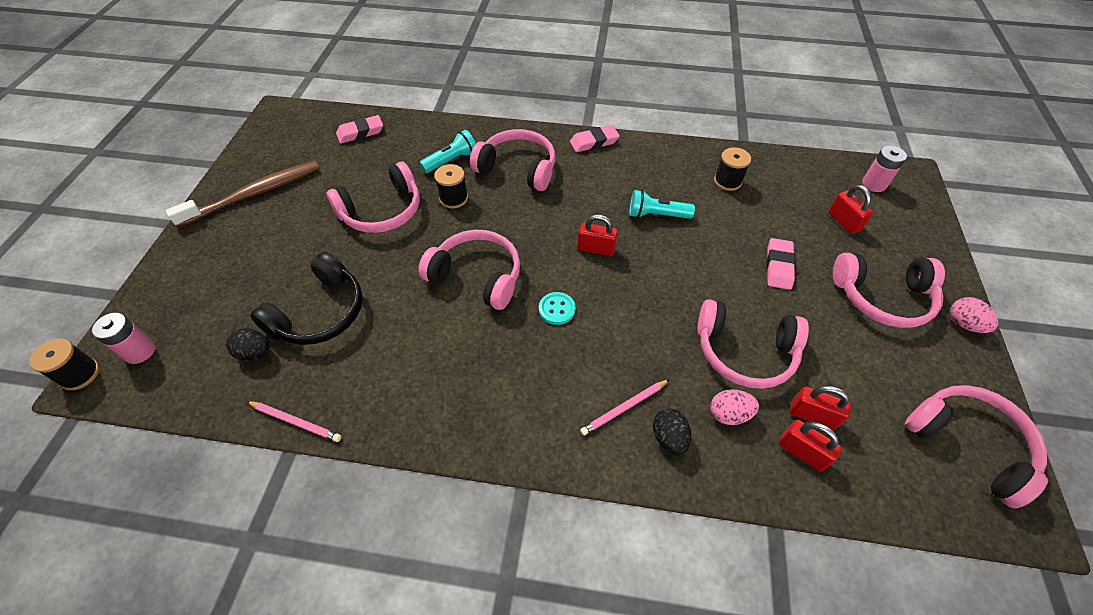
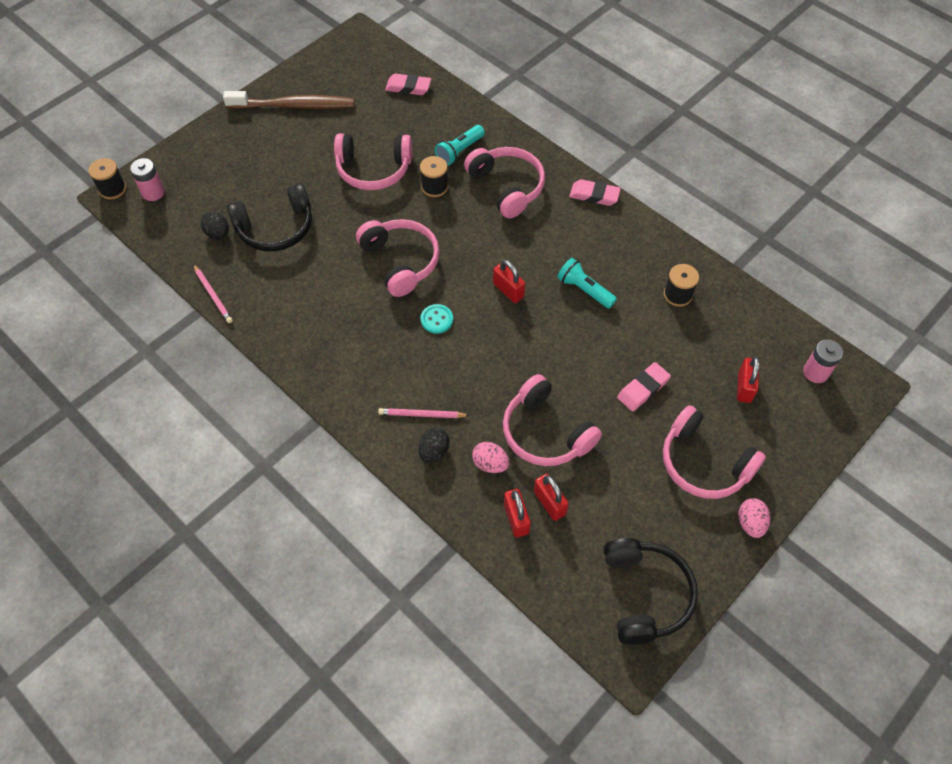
camera: 35 degrees right, 5 degrees up
turquoise flashlight [419,130,476,173] -> turquoise flashlight turned 135 degrees clockwise [435,125,485,166]
pink headphones [905,385,1048,509] -> black headphones [604,538,698,645]

